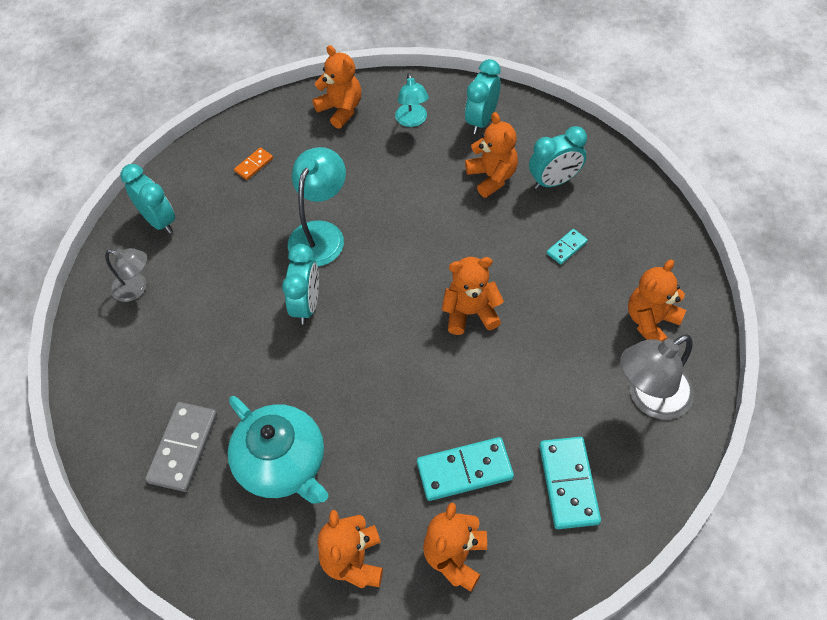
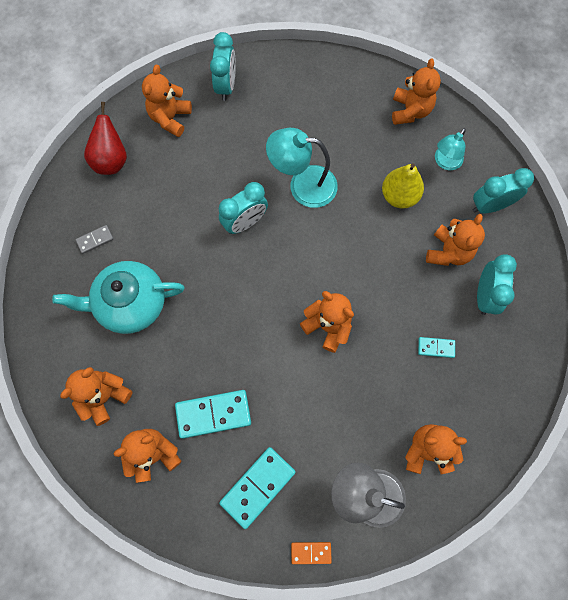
camera: 45 degrees right, 15 degrees up
grey lamp [105,248,147,302] -> orange teddy bear [142,65,192,137]
grey domino [145,402,218,492] -> grey domino [75,225,114,254], size x0.52
turquoise teapot [228,396,328,504] -> turquoise teapot turned 75 degrees clockwise [52,261,184,334]
orange domino [234,147,273,180] -> orange domino moved to [291,542,332,564]
turquoise lamp [288,147,346,267] -> turquoise lamp turned 150 degrees counterclockwise [266,128,338,208]
turquoise domino [417,437,514,501] -> turquoise domino turned 45 degrees counterclockwise [175,390,251,439]
turquoise clock [529,126,587,189] -> turquoise clock turned 105 degrees counterclockwise [477,254,517,315]
none -> red pear [84,102,127,175]
none -> yellow pear [382,163,424,209]

